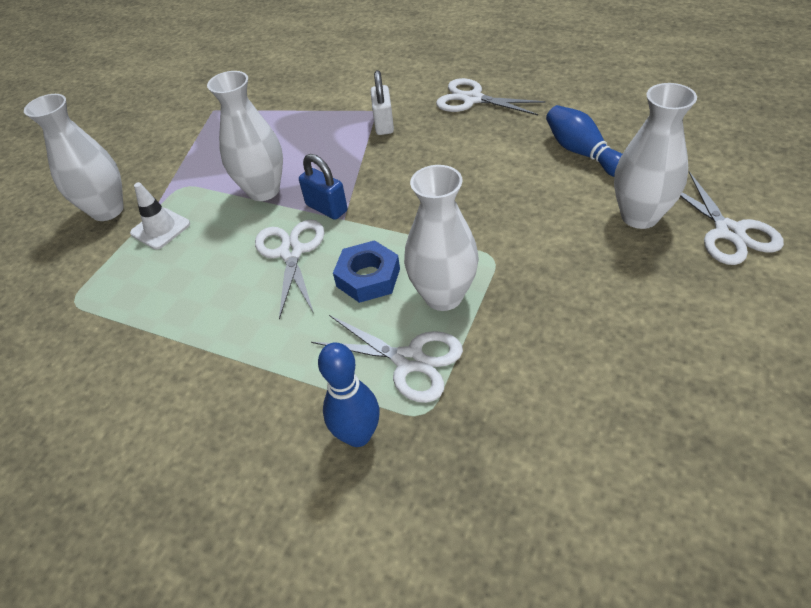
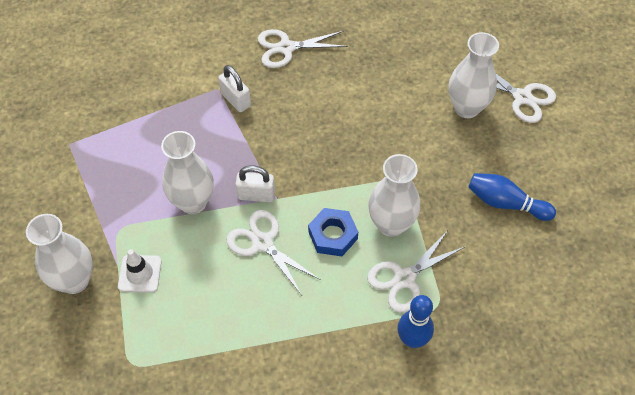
camera: 40 degrees left, 10 degrees up
blue padlock [299,154,347,220] -> white padlock [235,165,275,202]
white scissors [311,315,463,403] -> white scissors turned 150 degrees clockwise [367,230,466,312]
blue bowling pin [546,105,622,177] -> blue bowling pin moved to [468,173,556,221]

